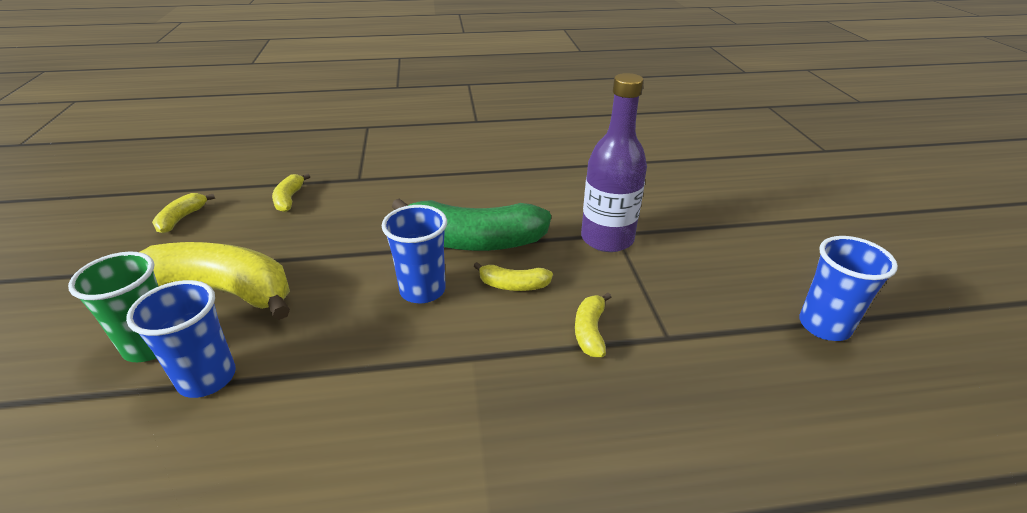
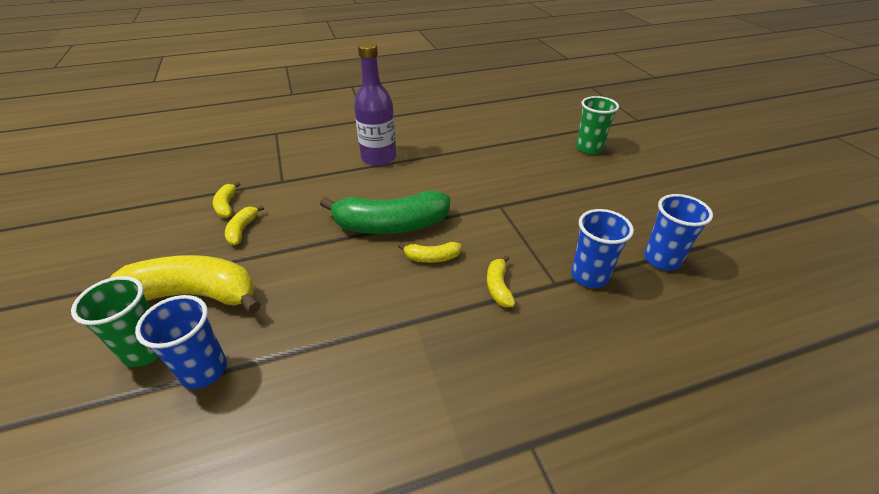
camera: 10 degrees left, 5 degrees up
yellow banana [152,193,215,234] -> yellow banana moved to [225,205,264,246]
blue cup [382,205,447,303] -> blue cup moved to [571,209,634,288]
purple bottle [581,73,647,252] -> purple bottle moved to [354,42,397,166]
none -> green cup [576,96,619,155]

